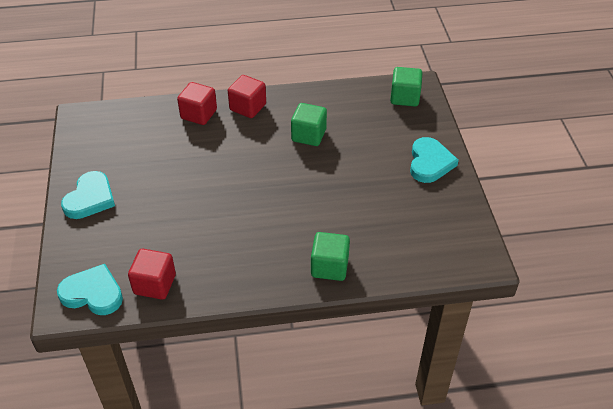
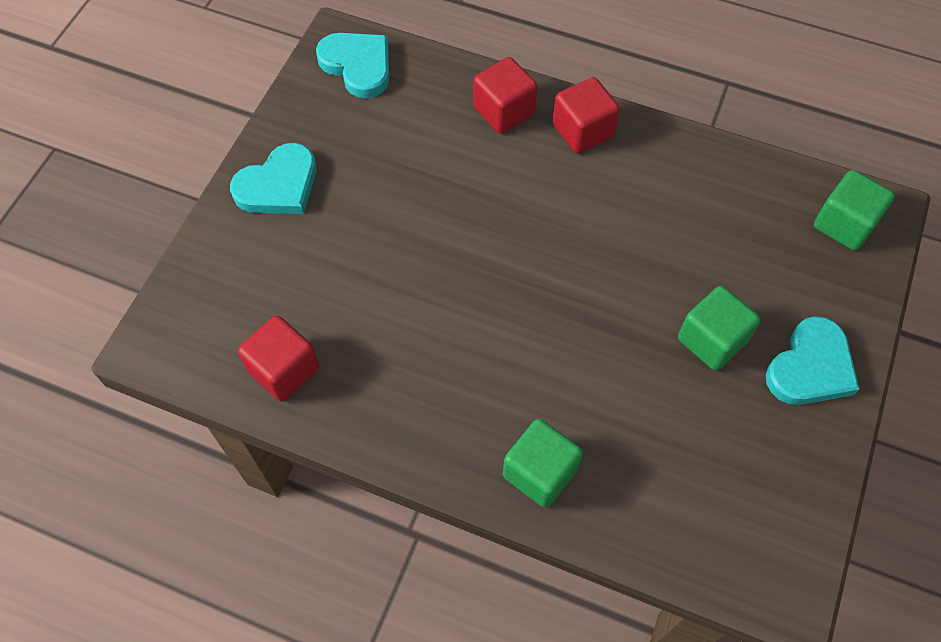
camera: 30 degrees right, 15 degrees up
turquoise heart [57,264,123,315] -> turquoise heart moved to [316,33,389,98]
green cube [291,103,327,146] -> green cube moved to [678,286,760,371]

